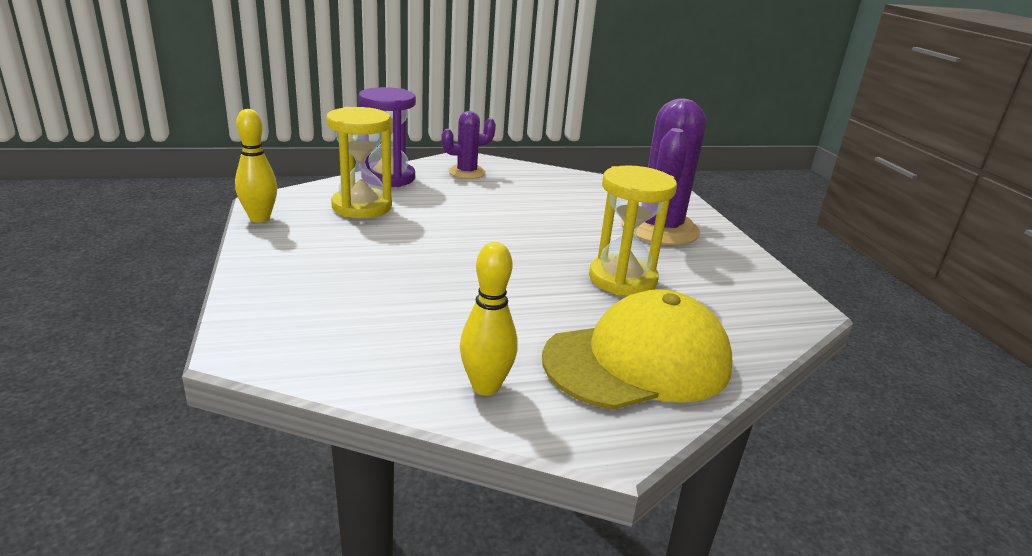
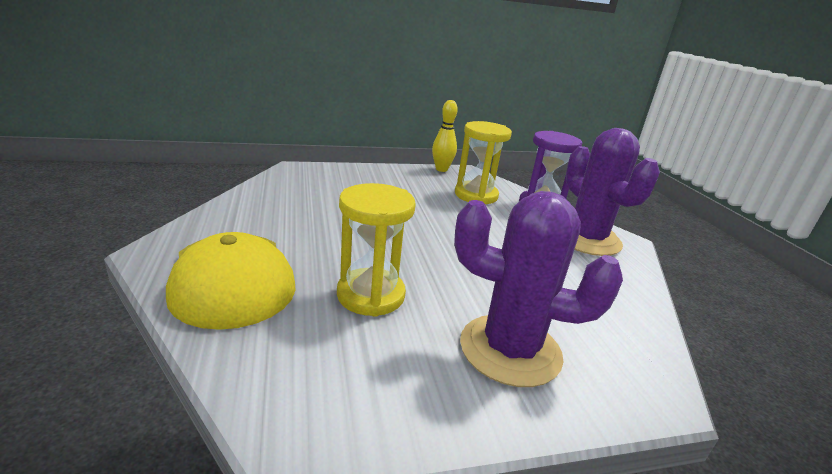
camera: 90 degrees right, 0 degrees up
purple cactus [442,111,496,179] -> purple cactus [566,128,660,256], size x1.83
yellow bowling pin [460,242,518,396] -> none

